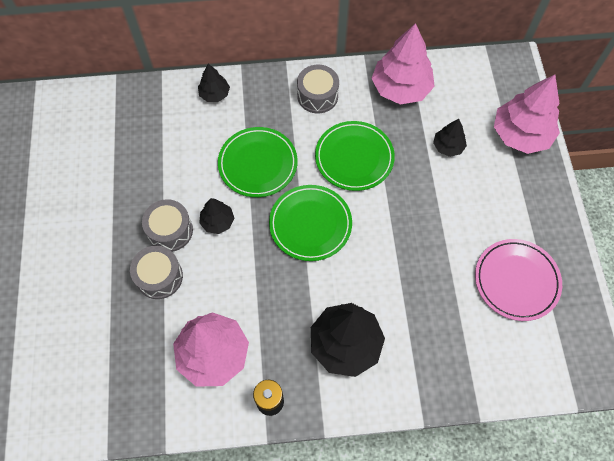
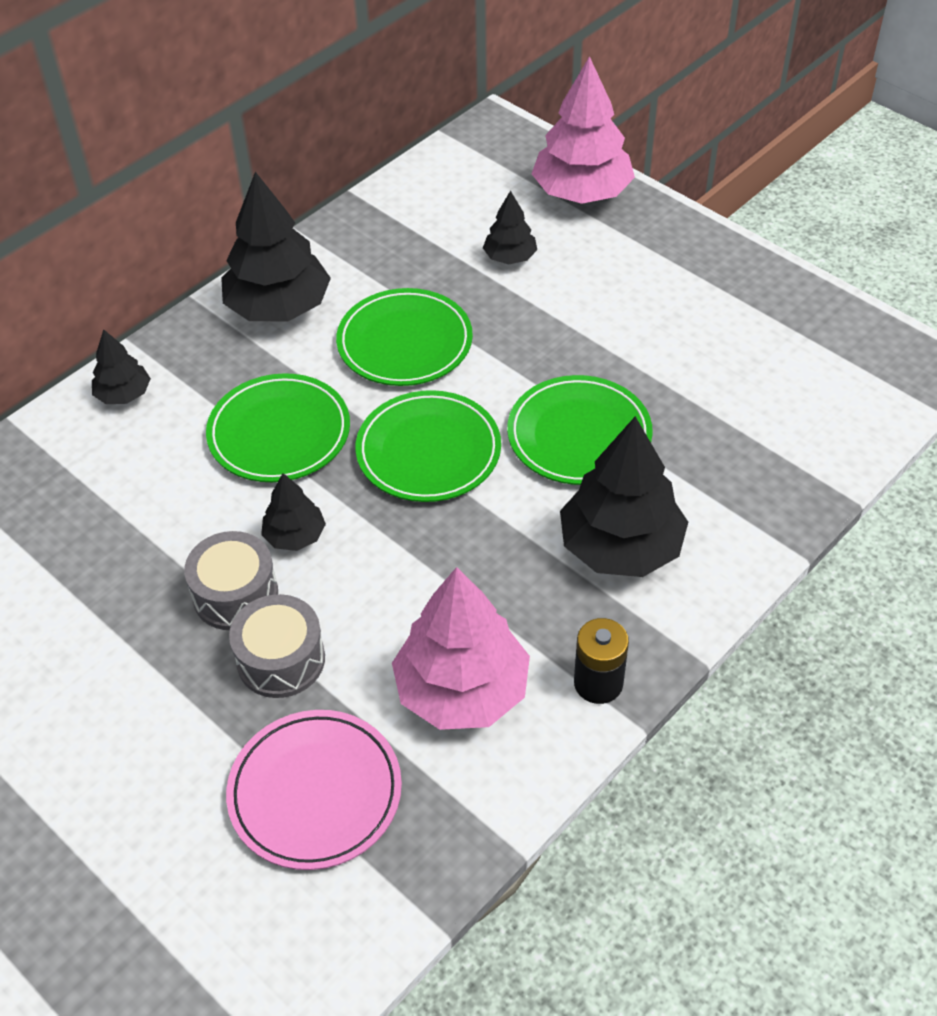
camera: 40 degrees left, 15 degrees down
grey drum [297,65,339,114] -> black tree [221,172,331,321]
pink tree [371,23,435,105] -> none
pink plate [475,239,562,321] -> pink plate moved to [226,710,402,870]
none -> green plate [507,375,653,485]

